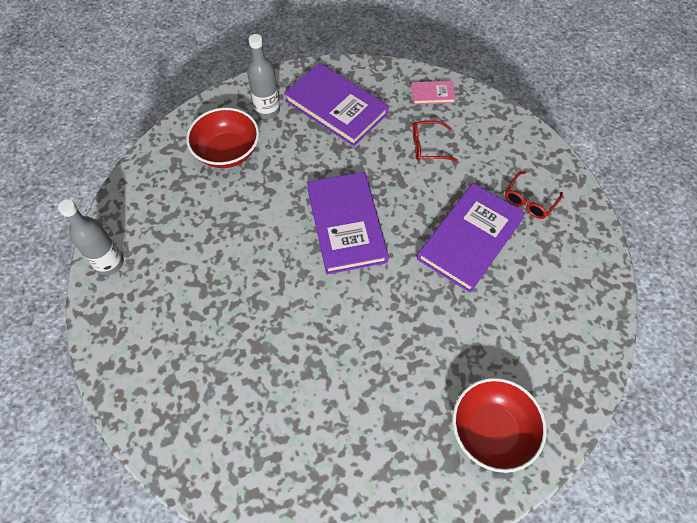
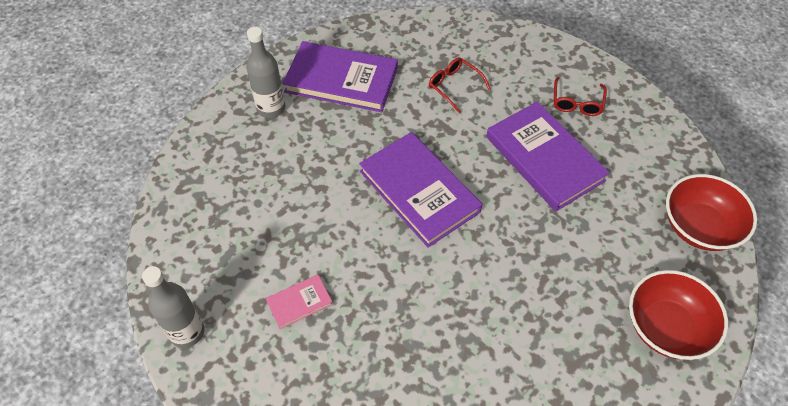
camera: 25 degrees left, 5 degrees down
red bowl [186,108,259,168] -> red bowl moved to [666,174,757,251]
pink book [411,81,456,104] -> pink book moved to [266,275,333,329]
red glasses [413,121,458,162] -> red glasses turned 75 degrees clockwise [429,57,491,114]
purple book [417,183,526,293] -> purple book turned 45 degrees counterclockwise [486,102,609,211]

